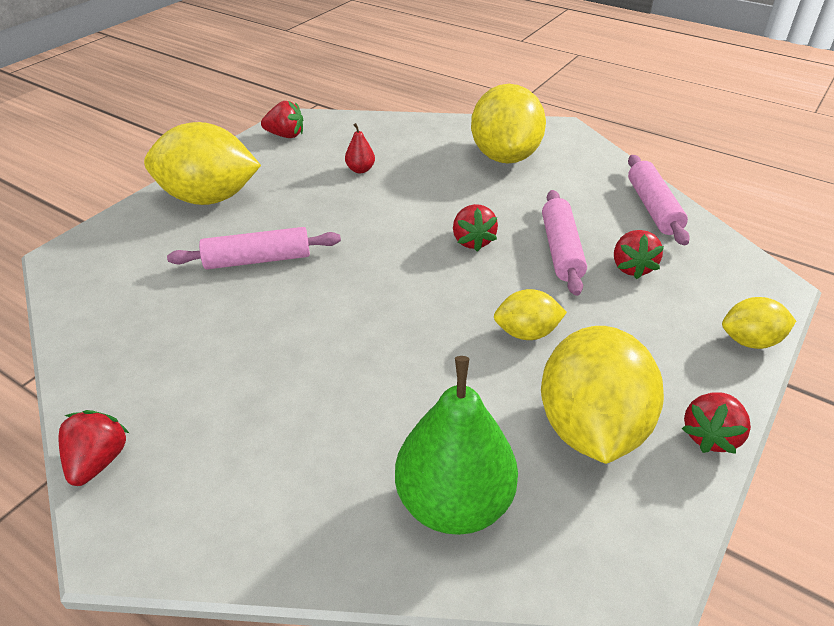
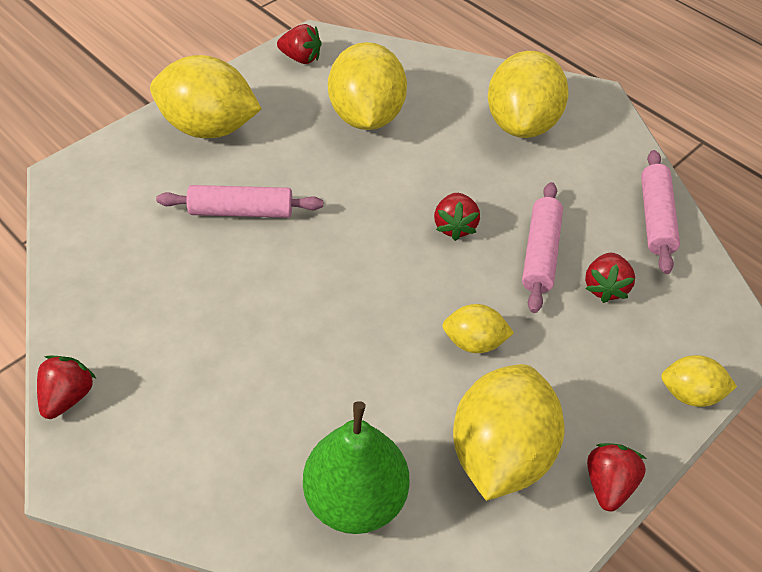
camera: 10 degrees right, 10 degrees up
red pear [345,123,375,173] -> yellow lemon [328,42,407,130]
red strawberry [682,392,751,454] -> red strawberry turned 150 degrees clockwise [587,443,646,512]

